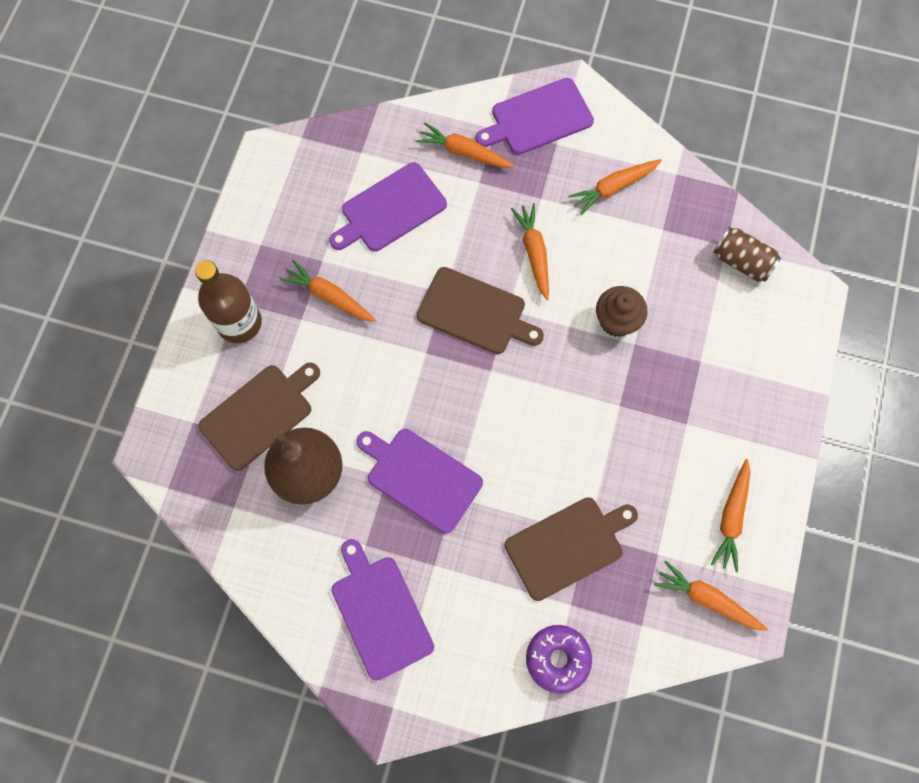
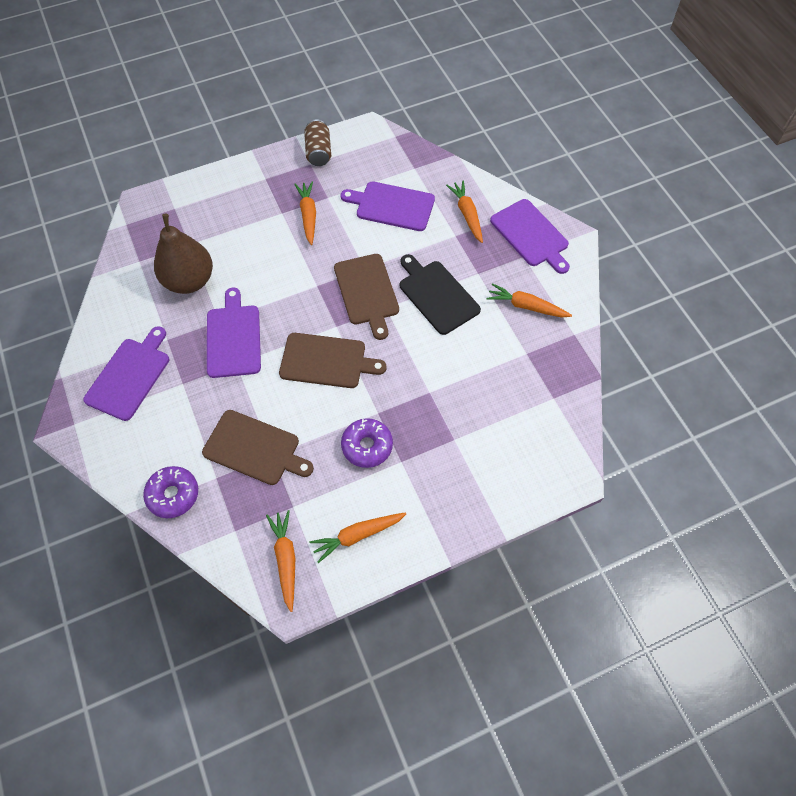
camera: 50 degrees right, 10 degrees down
brown bottle [195,260,262,343] -> none
brown cutting board [198,362,320,471] -> brown cutting board moved to [279,333,386,388]
purple cutting board [475,78,594,155] -> purple cutting board turned 150 degrees counterclockwise [490,199,570,274]
orange carrot [511,203,549,300] -> black cutting board [400,254,481,335]
brown cupcake [596,286,648,337] -> none
brown can [713,227,781,282] -> brown can moved to [304,119,331,166]
none -> purple donut [341,418,393,468]

